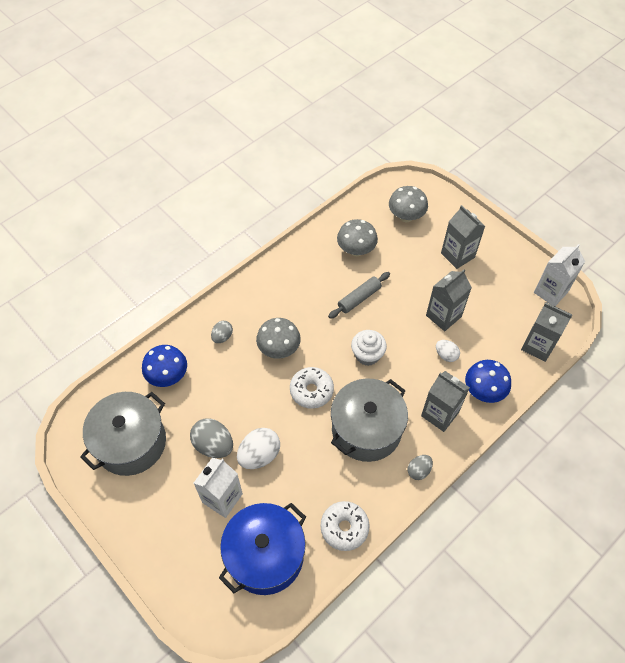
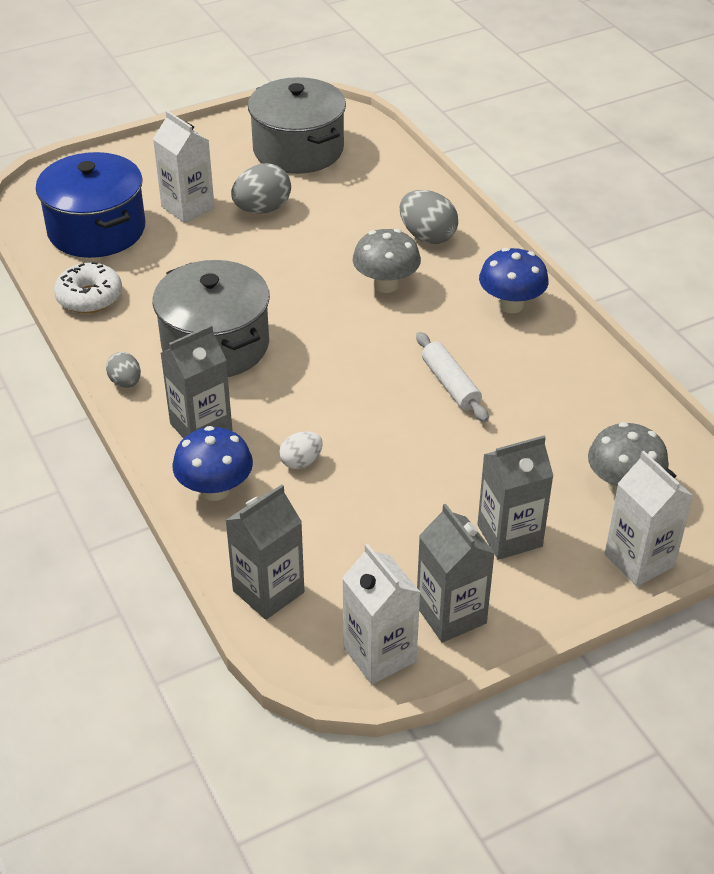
camera: 105 degrees right, 15 degrees down
blue mushroom [142,345,187,387] -> blue mushroom moved to [479,248,549,313]
grey egg [211,321,233,343] -> grey egg [400,190,458,244], size x1.69
white egg [237,428,280,469] -> none
white donut [290,367,334,409] -> none
grey rolling pin [328,272,390,319] -> white rolling pin [416,332,489,422]
grey mushroom [337,219,378,256] -> none
white cupcake [351,330,387,366] -> none
grey carton [426,270,472,331] -> grey carton moved to [417,504,495,643]
none -> white carton [604,451,693,587]

